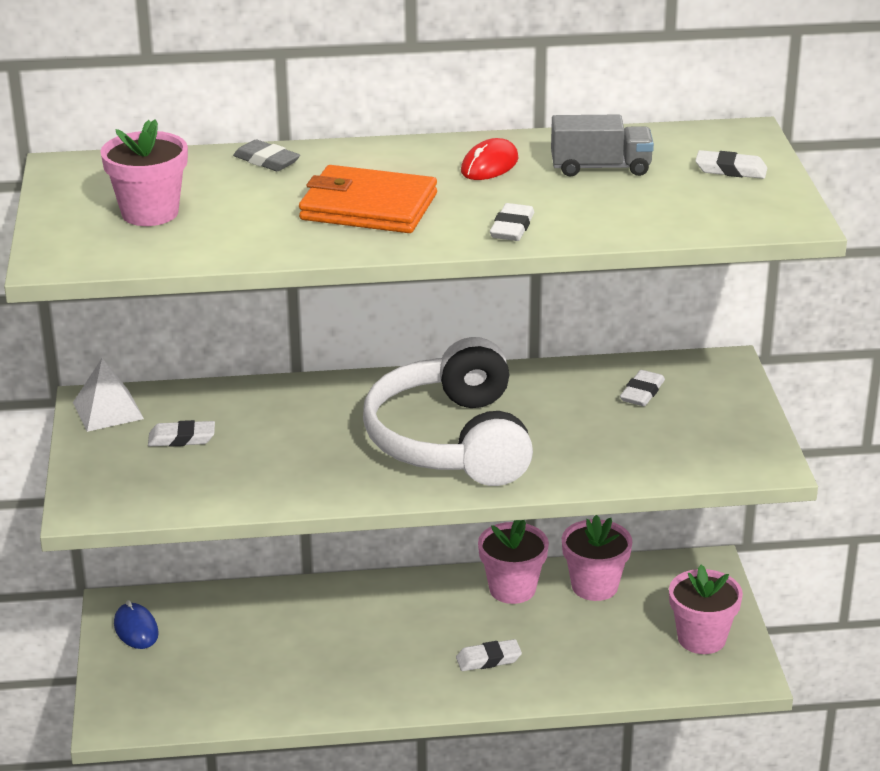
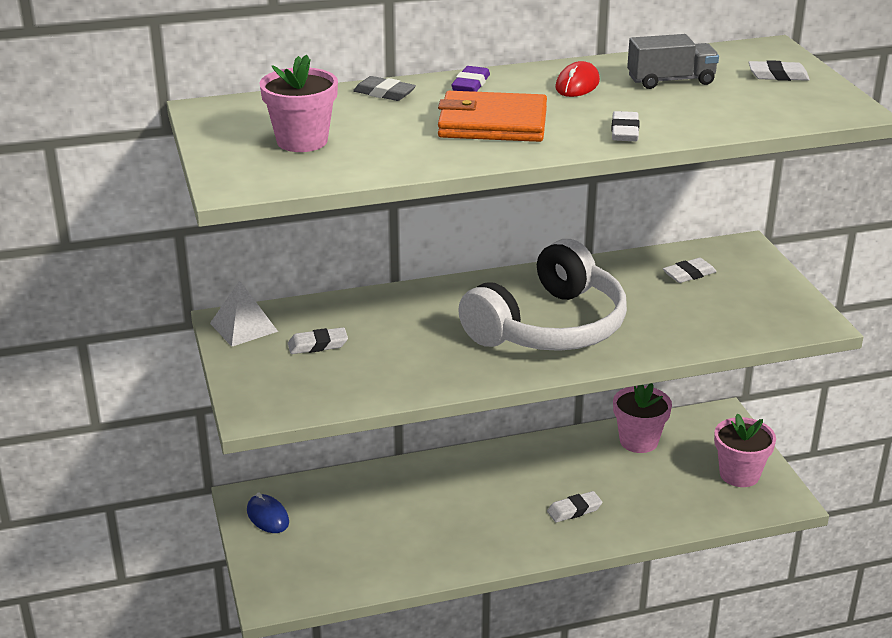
camera: 10 degrees left, 0 degrees up
white headphones [363,337,533,486] -> white headphones turned 120 degrees counterclockwise [458,239,627,351]
pink flower pot [478,520,549,604] -> none
white eraser [620,370,665,406] -> white eraser turned 45 degrees clockwise [663,258,717,283]
none -> purple eraser [451,66,490,92]

